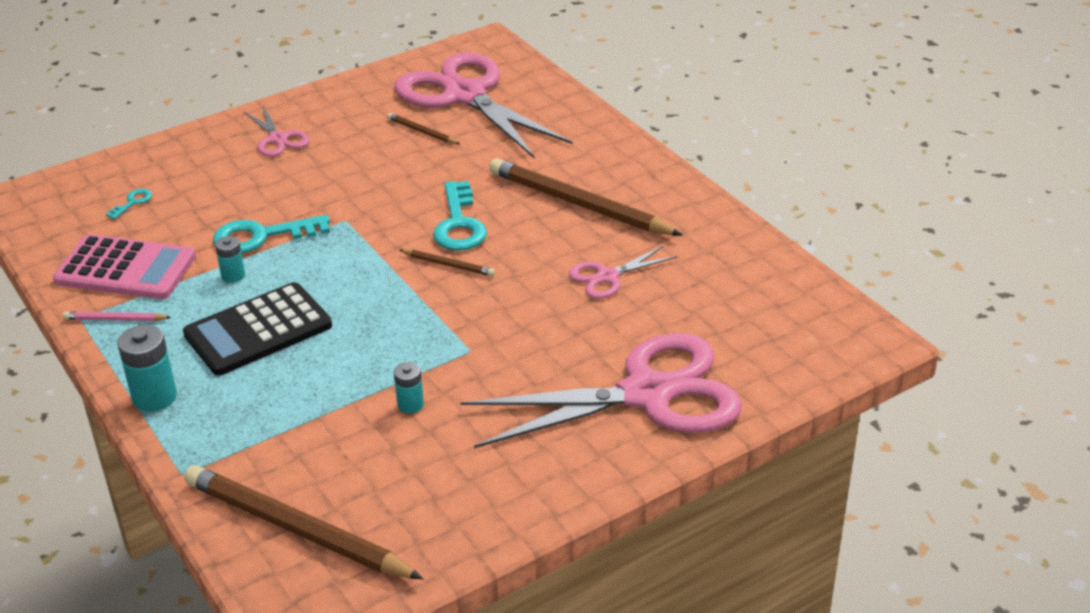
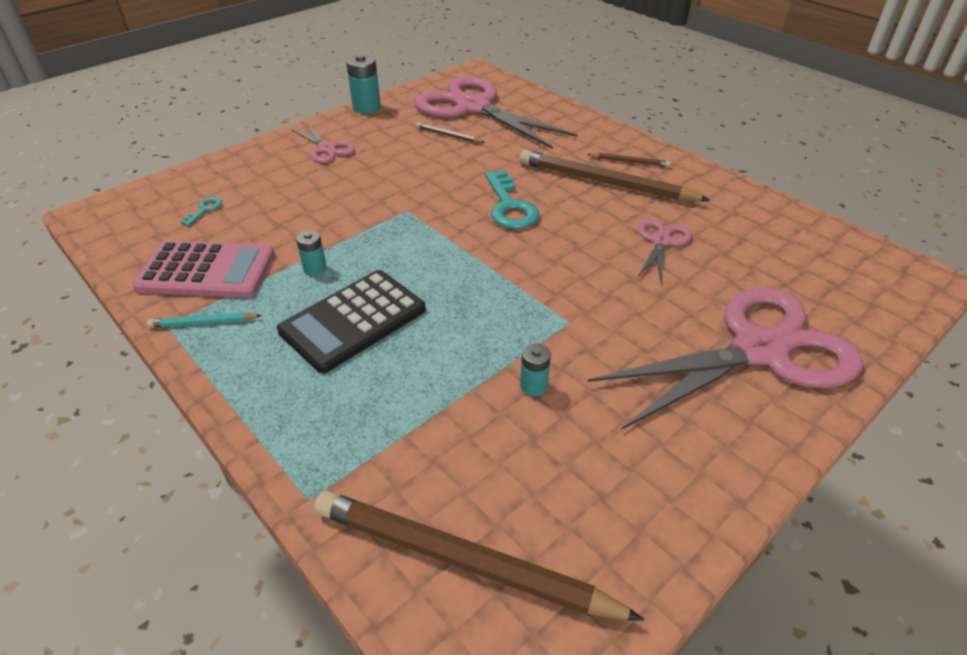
camera: 10 degrees left, 5 degrees up
pink pencil [63,311,172,321] -> turquoise pencil [147,313,262,327]
turquoise battery [117,325,177,411] -> turquoise battery moved to [346,54,381,114]
turquoise key [213,215,330,253] -> none
brown pencil [400,249,495,276] -> brown pencil moved to [587,153,671,167]
pink scissors [569,245,677,299] -> pink scissors turned 150 degrees clockwise [638,219,692,281]

